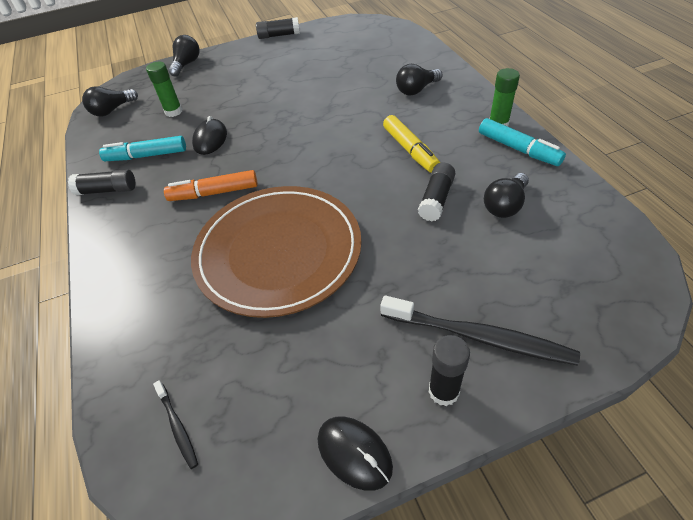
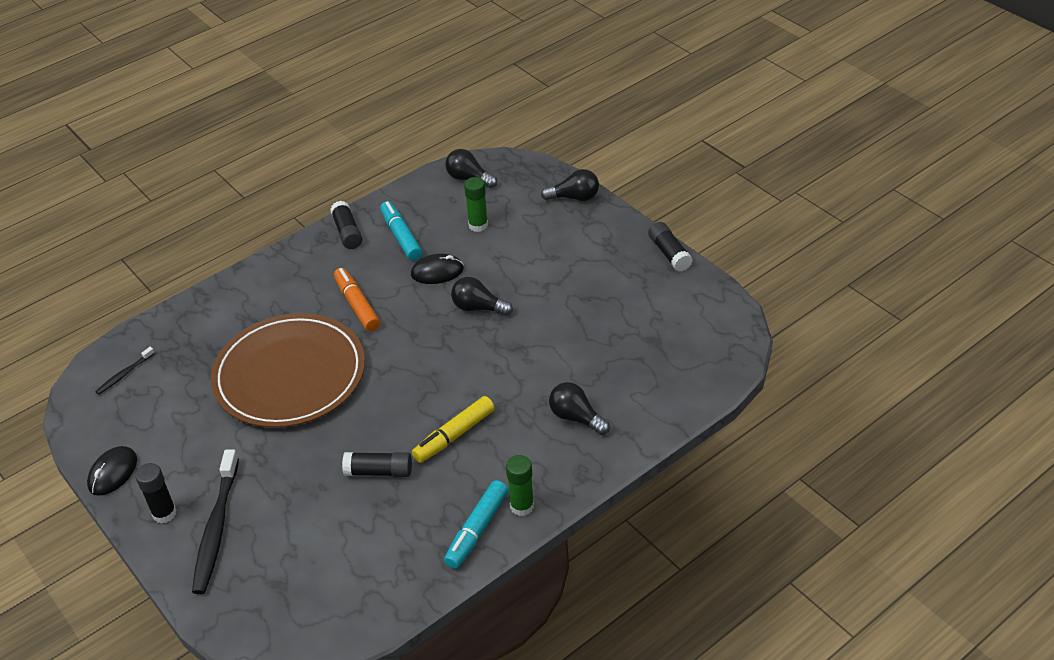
camera: 70 degrees right, 5 degrees down
black light bulb [484,173,529,218] -> black light bulb moved to [451,277,513,316]

